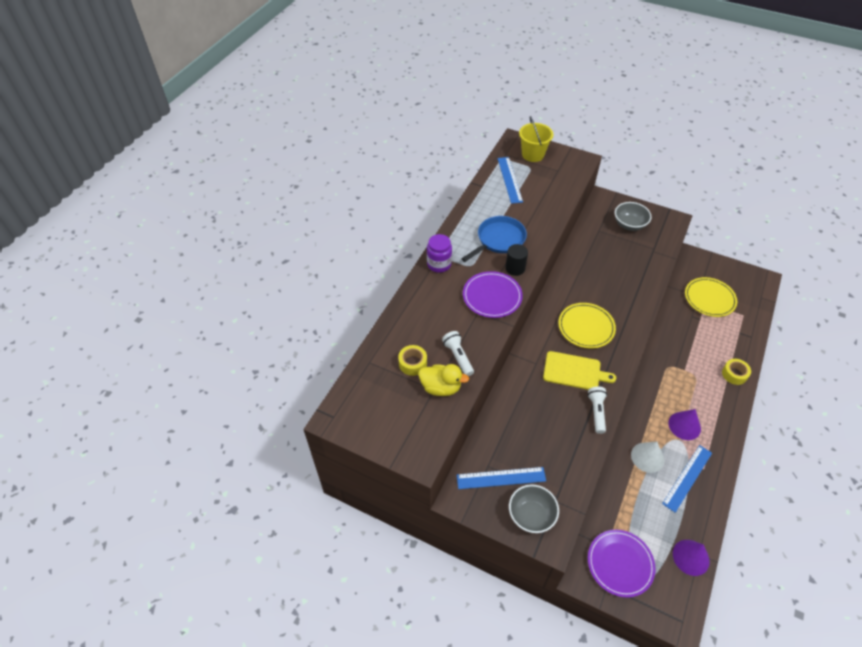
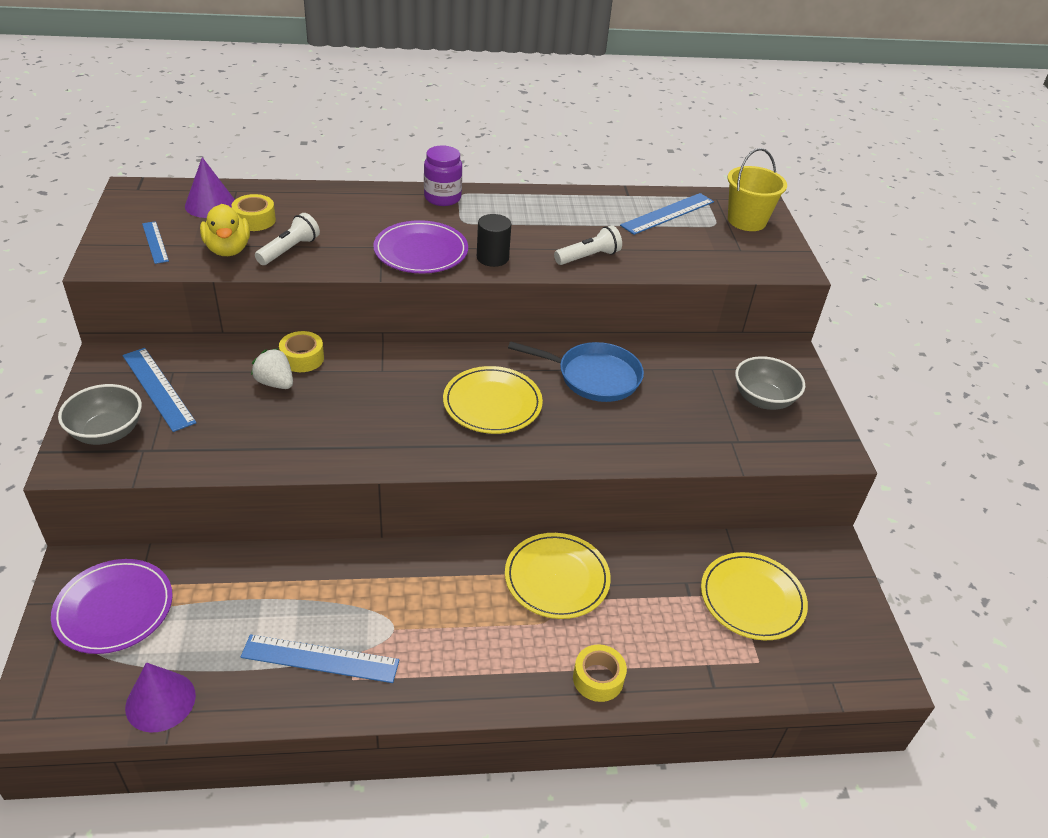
camera: 55 degrees right, 10 degrees down
blue pan [461,216,527,262] -> blue pan moved to [508,341,644,402]
yellow cutting board [543,351,616,390] -> none
white flashlight [587,386,607,434] -> white flashlight moved to [554,225,622,265]
white cone [631,442,664,473] -> none
purple cone [668,409,701,440] -> purple cone moved to [185,157,235,218]
none -> blue ruler [142,221,169,264]
none -> white strawberry [251,348,293,389]
none -> yellow tape [279,331,324,372]
none -> yellow plate [505,533,611,619]

